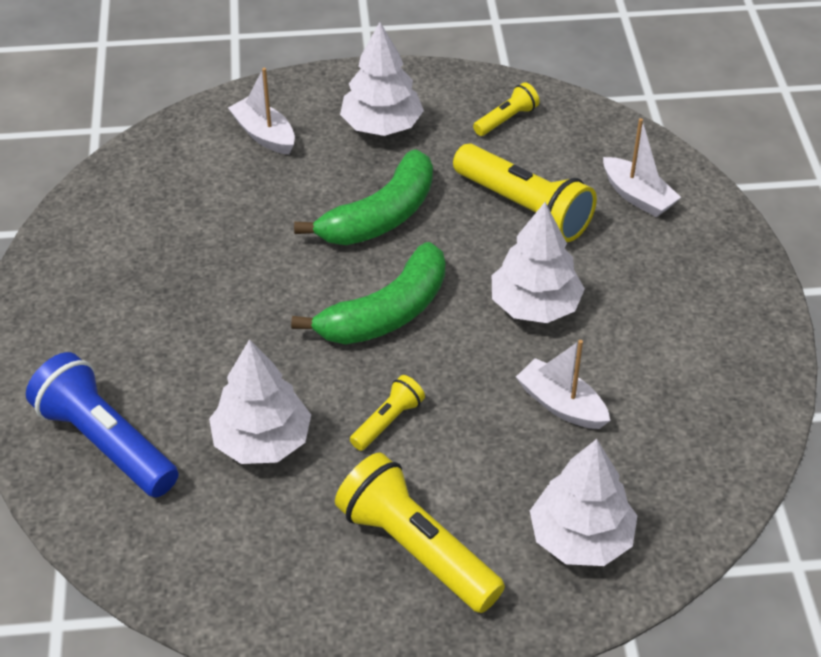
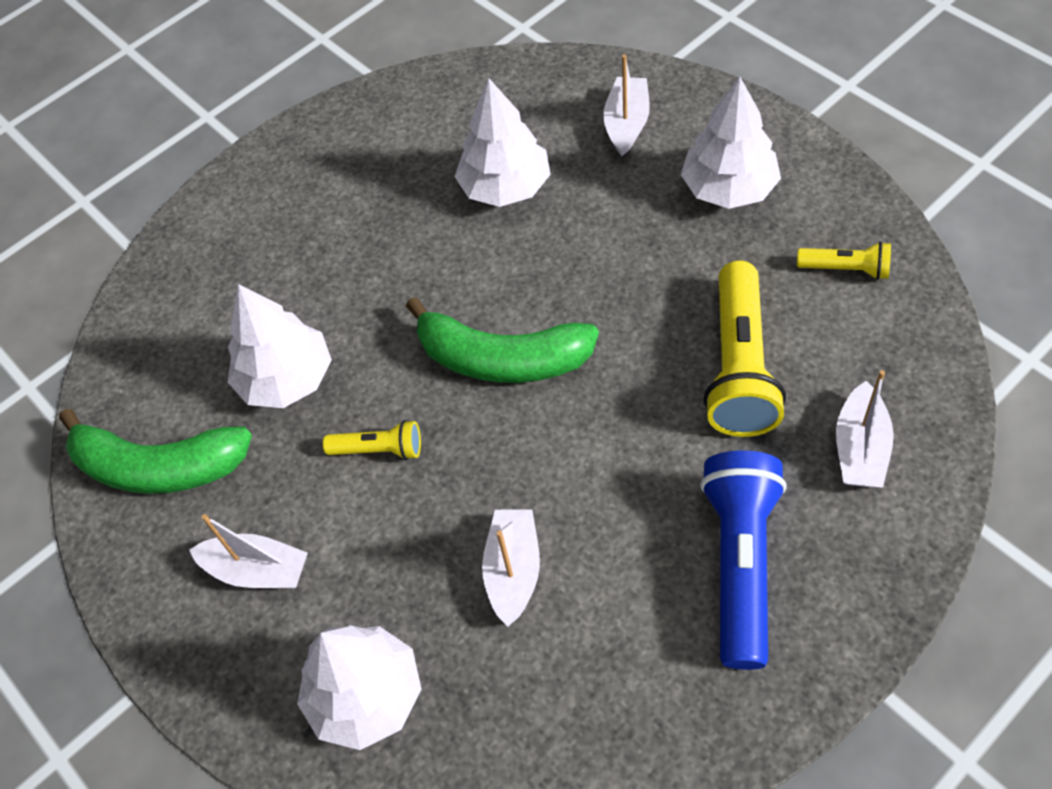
camera: 60 degrees right, 10 degrees up
blue flashlight [26,352,179,498] -> blue flashlight moved to [700,451,787,670]
green banana [294,149,433,245] -> green banana moved to [59,409,252,494]
yellow flashlight [335,453,505,613] -> white boat [189,514,308,588]
white tree [492,202,585,323] -> white tree moved to [455,78,551,207]

